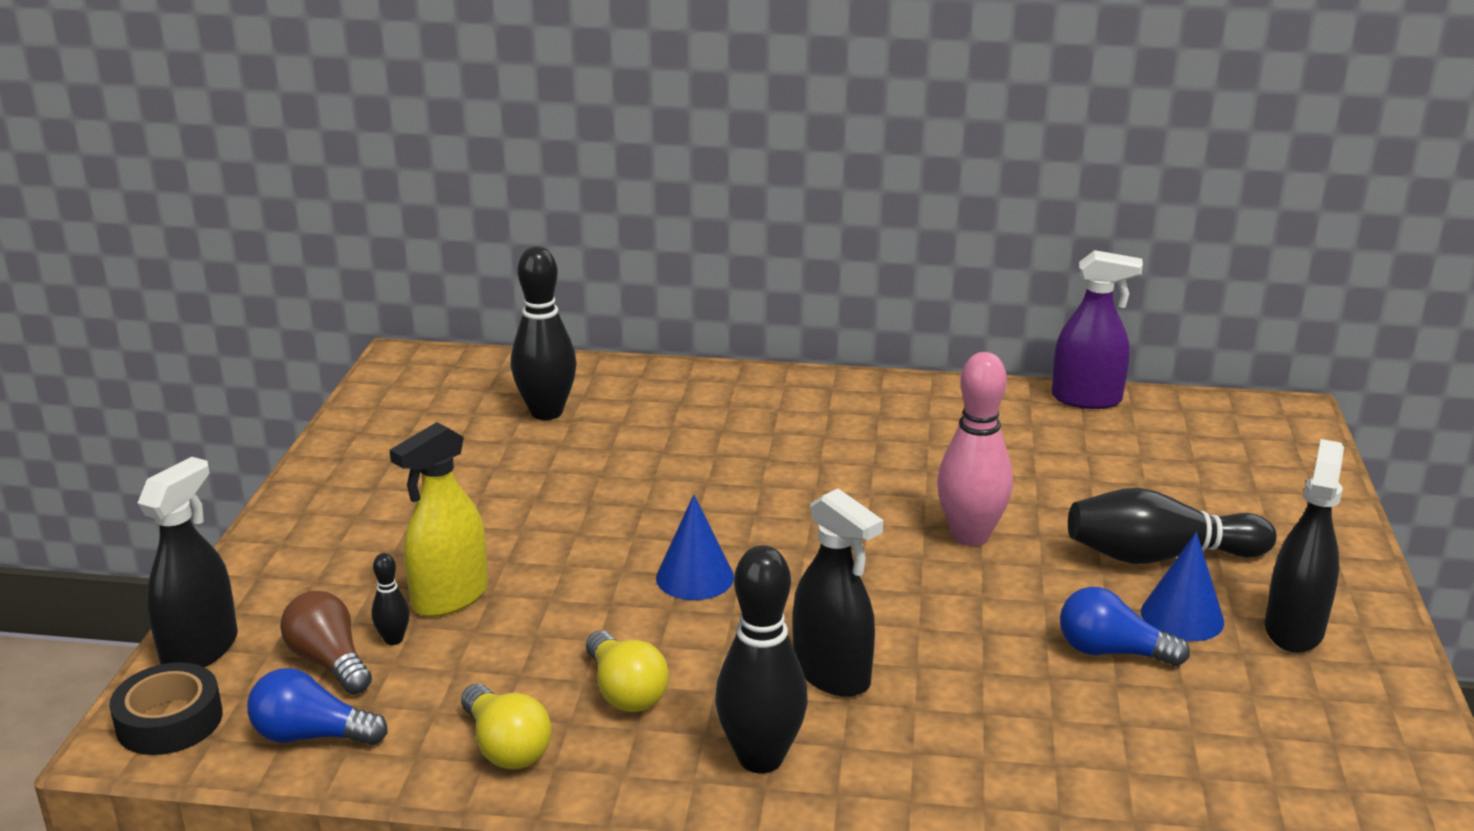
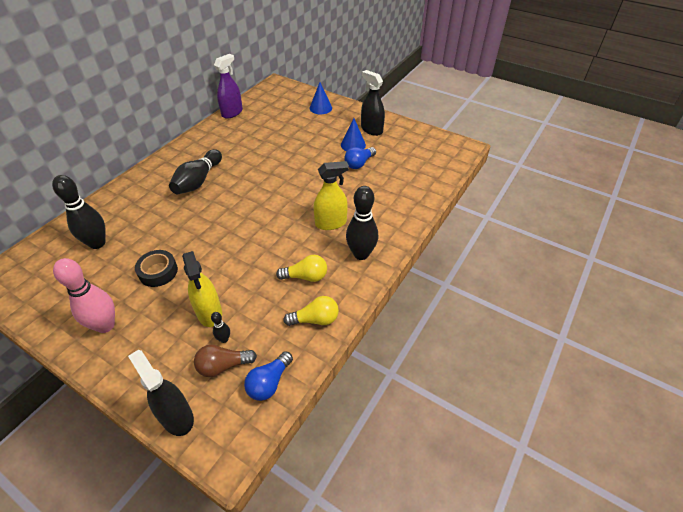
camera: 65 degrees left, 20 degrees up
black tape [109,662,223,755] -> black tape moved to [135,250,178,287]
blue cone [656,495,734,600] -> blue cone moved to [309,82,332,114]
black spray bottle [793,488,883,697] -> yellow spray bottle [314,161,349,230]
pink bowling pin [937,352,1013,546] -> pink bowling pin moved to [53,258,115,333]
black bowling pin [1068,488,1277,564] -> black bowling pin moved to [169,149,222,194]

